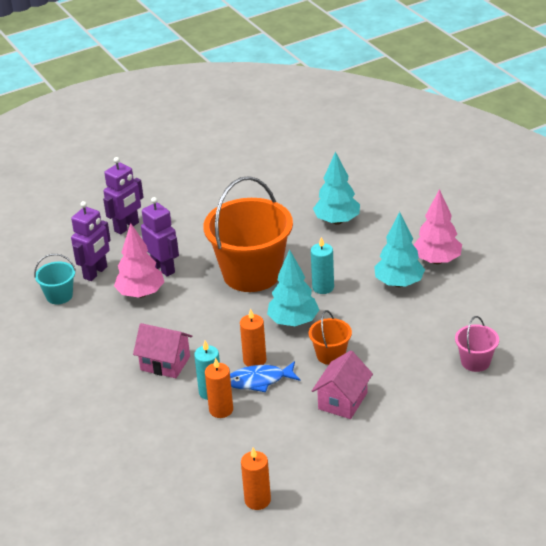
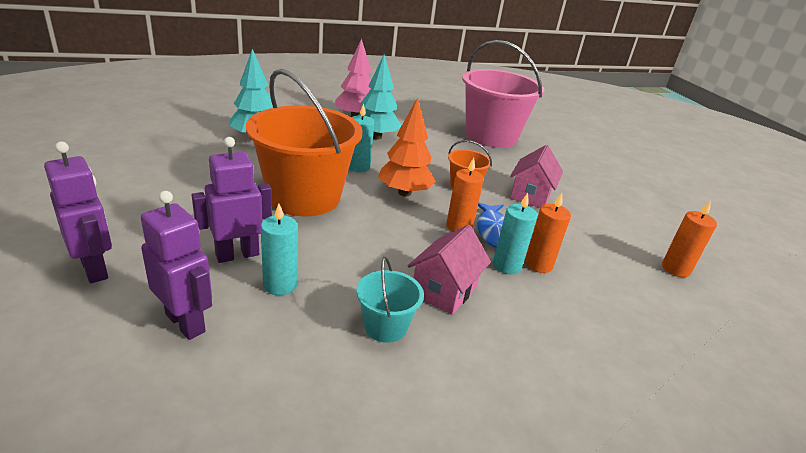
camera: 85 degrees left, 5 degrees down
turquoise bucket [34,254,76,304] -> turquoise bucket moved to [356,257,424,343]
pink tree [114,223,164,298] -> turquoise candle [261,203,298,295]
turquoise tree [267,250,319,326] -> orange tree [378,97,436,196]
pink house [312,350,373,419] -> pink house turned 75 degrees clockwise [510,145,563,208]
pink bucket [455,316,499,372] -> pink bucket [462,40,545,148], size x2.22

